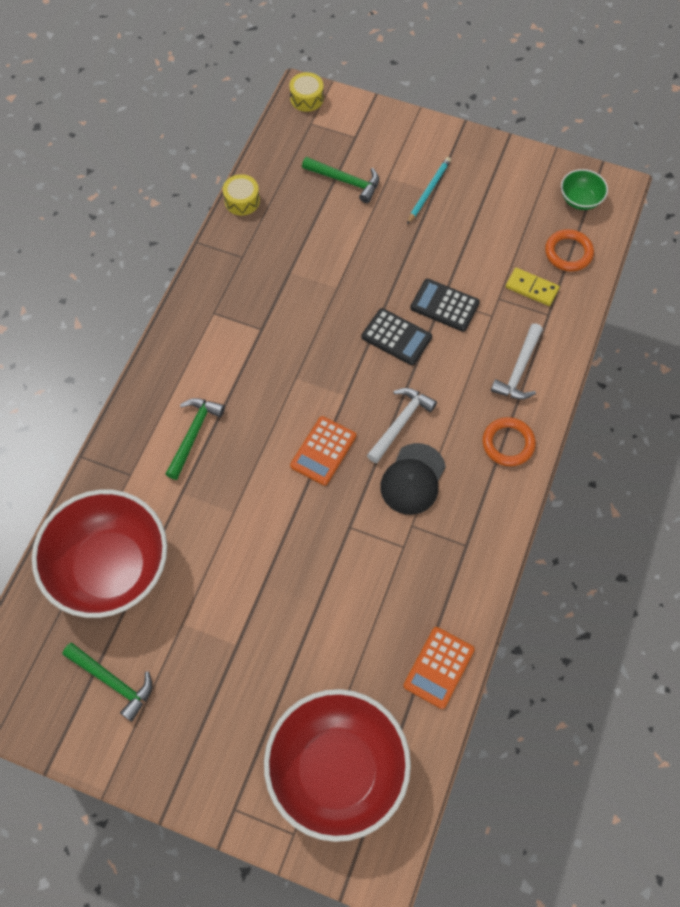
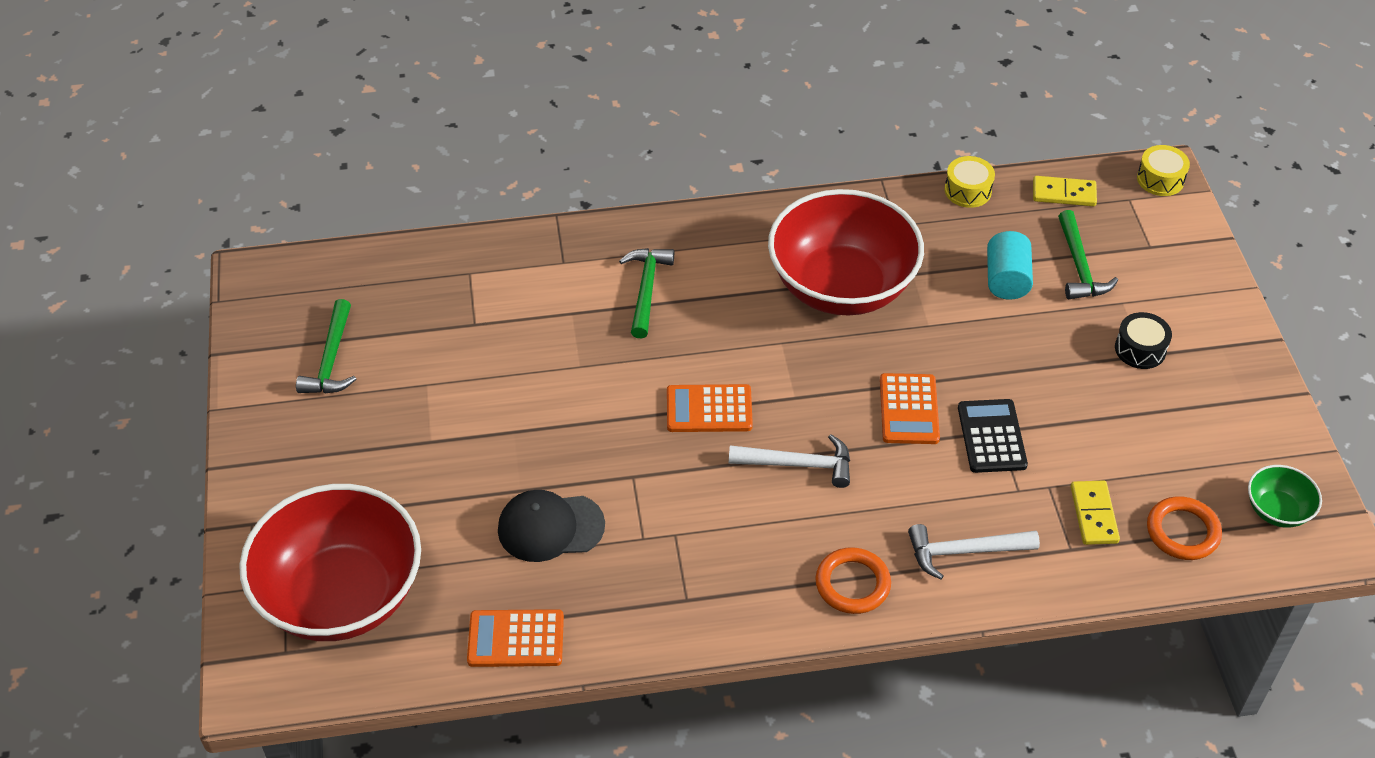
camera: 60 degrees right, 15 degrees down
red bowl [32,490,167,618] -> red bowl moved to [768,189,924,315]
green hammer [166,398,225,480] -> green hammer turned 75 degrees counterclockwise [619,248,674,338]
black calculator [361,308,432,365] -> orange calculator [880,373,940,444]
black cap [380,443,446,515] -> black cap moved to [498,490,605,562]
turquoise pencil [407,157,451,224] -> black drum [1115,312,1172,369]
none -> turquoise cylinder [987,231,1033,300]
none -> yellow domino [1033,176,1097,206]

